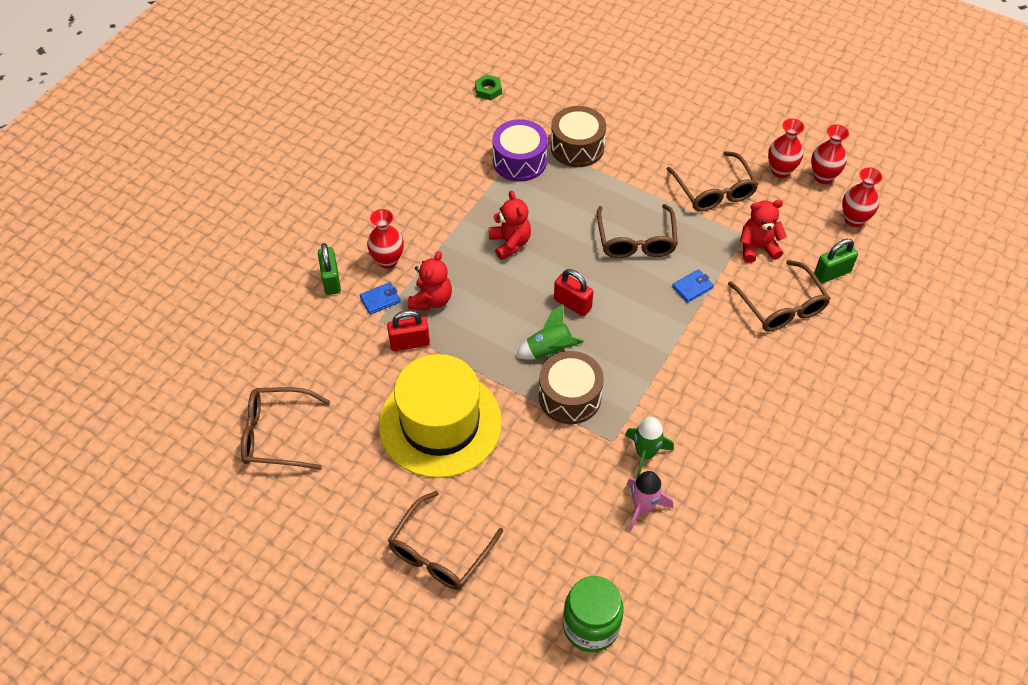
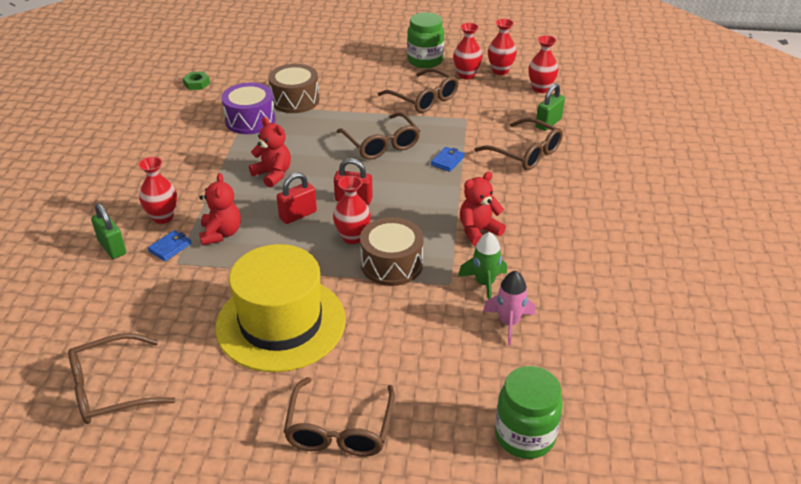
camera: 25 degrees left, 15 degrees down
red padlock [387,310,430,351] -> red padlock moved to [277,172,317,224]
green rocket [516,304,584,360] -> red vase [333,176,371,244]
red teddy bear [740,200,787,263] -> red teddy bear moved to [460,172,506,246]
none -> green jar [407,12,444,68]

